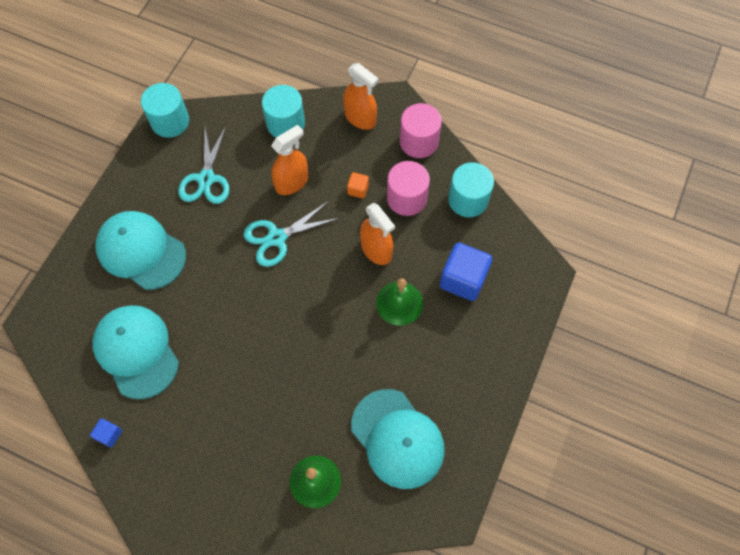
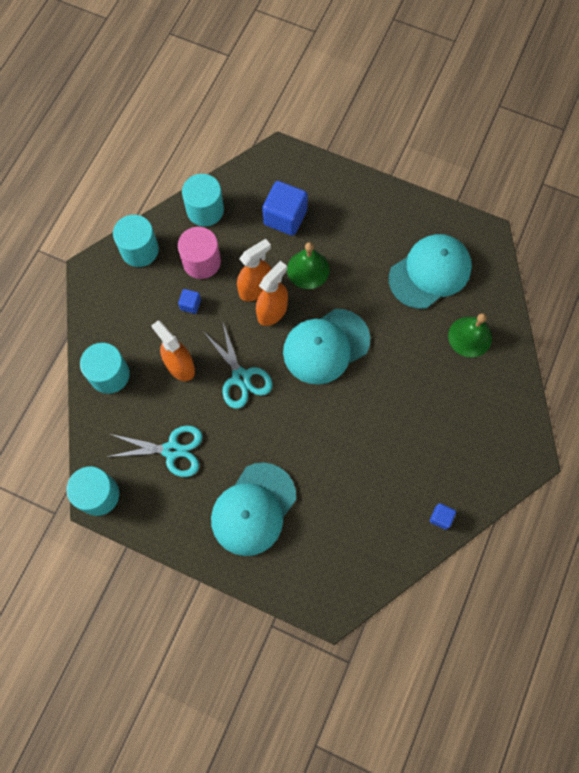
camera: 90 degrees left, 5 degrees up
turquoise cap [92,305,179,399] -> turquoise cap moved to [283,309,370,385]
orange spray bottle [343,63,379,130] -> orange spray bottle moved to [256,261,288,326]
orange cube [347,172,369,198] -> blue cube [178,289,201,314]
pink cylinder [400,103,442,158] -> turquoise cylinder [113,215,159,267]

